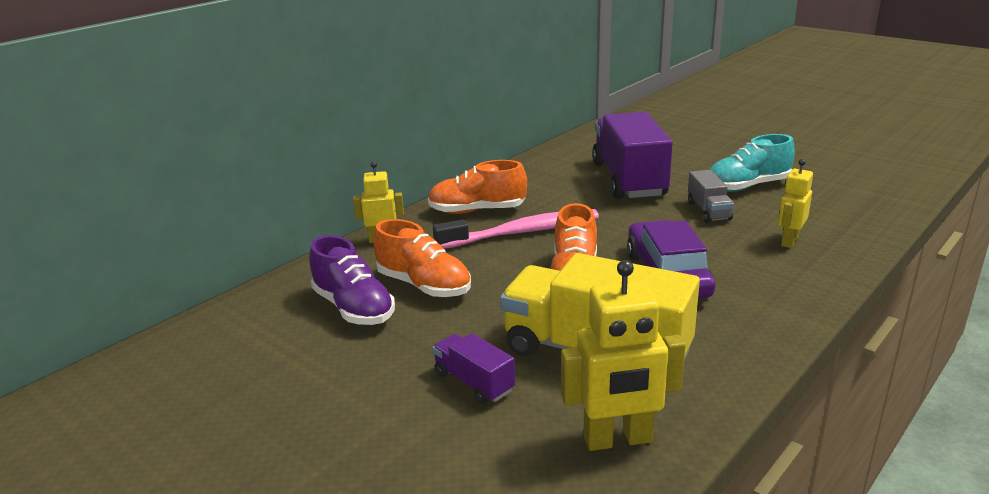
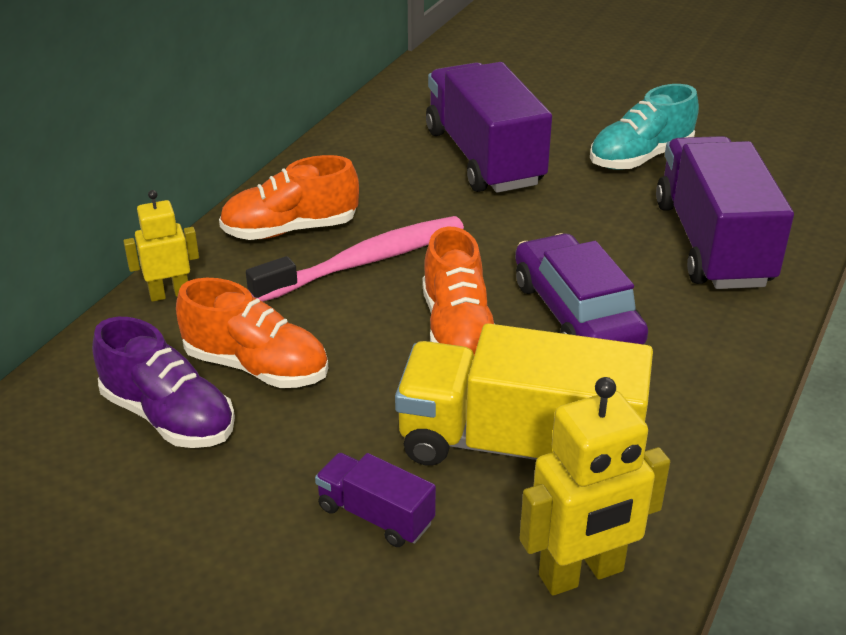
camera: 15 degrees left, 10 degrees up
grey truck [688,170,734,223] -> none
yellow robot [778,159,813,248] -> purple truck [656,136,794,289]

